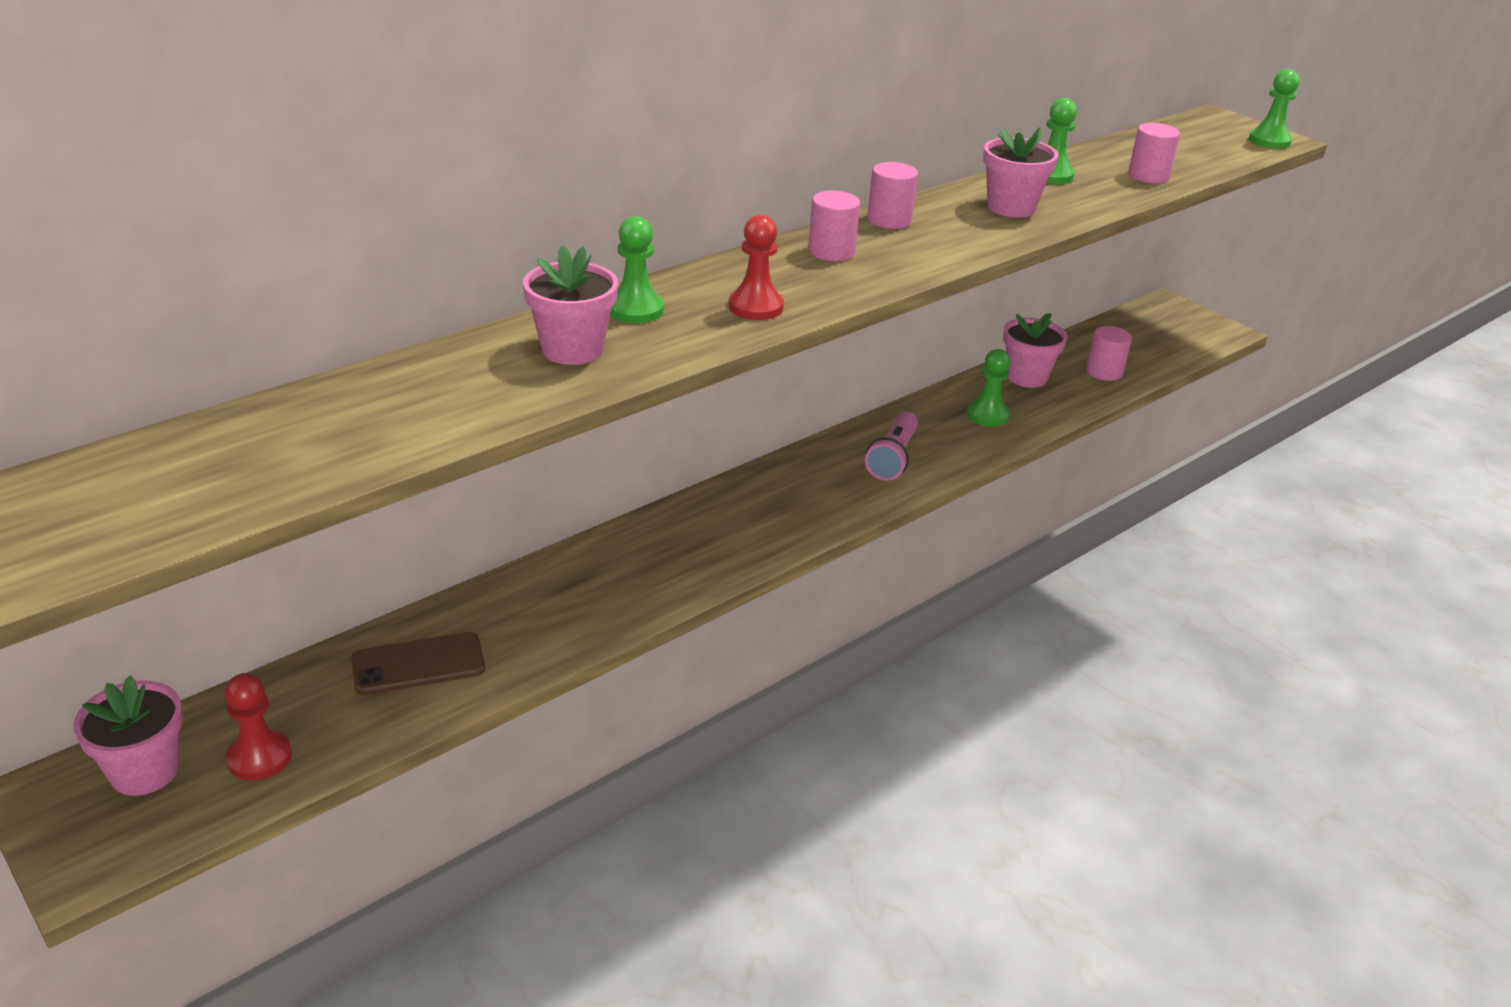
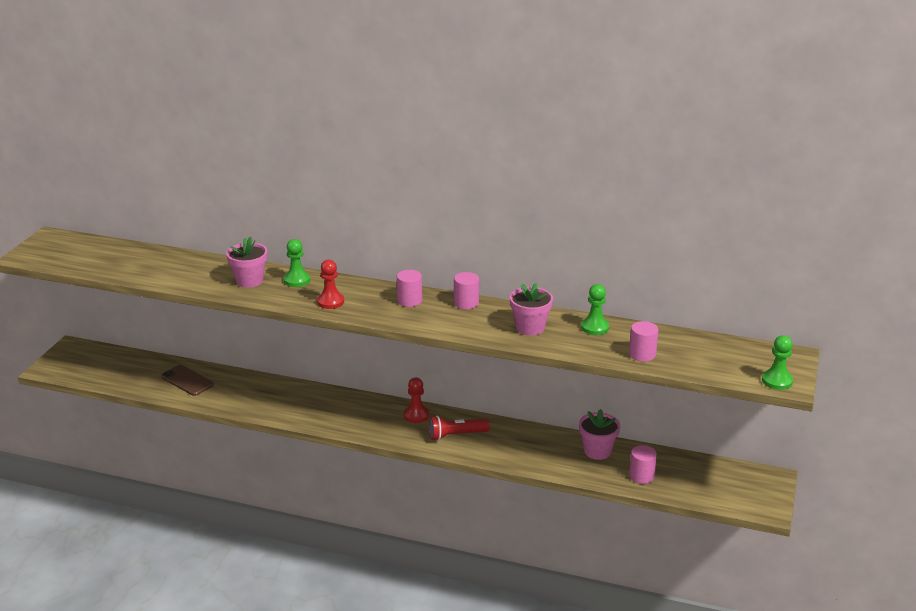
camera: 60 degrees right, 5 degrees down
pink flower pot [73,676,183,796] -> none
red pawn [225,673,292,781] -> red pawn moved to [404,378,429,423]
pink flashlight [865,412,918,481] -> red flashlight [429,416,490,441]
green pawn [967,349,1011,427] -> none

